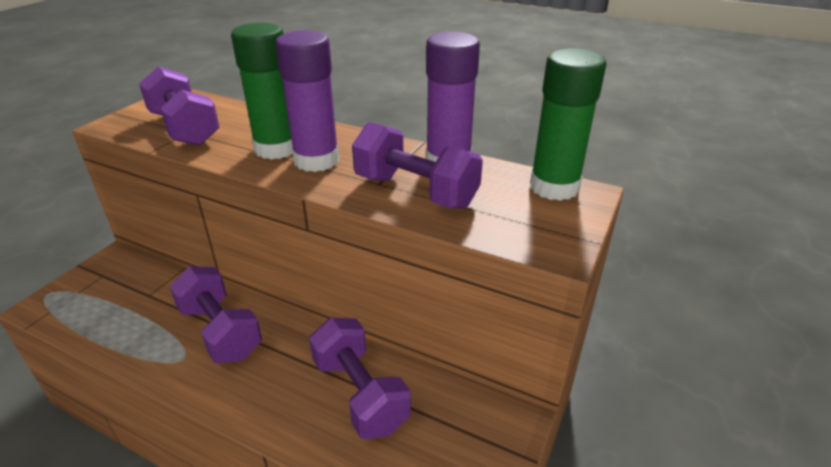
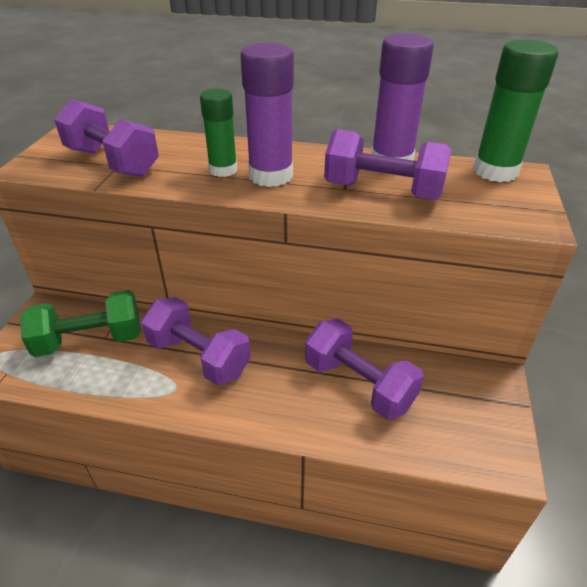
camera: 15 degrees left, 5 degrees up
green glue stick [231,22,293,160] -> green glue stick [200,88,237,177], size x0.65
none -> green dumbbell [20,290,141,357]

